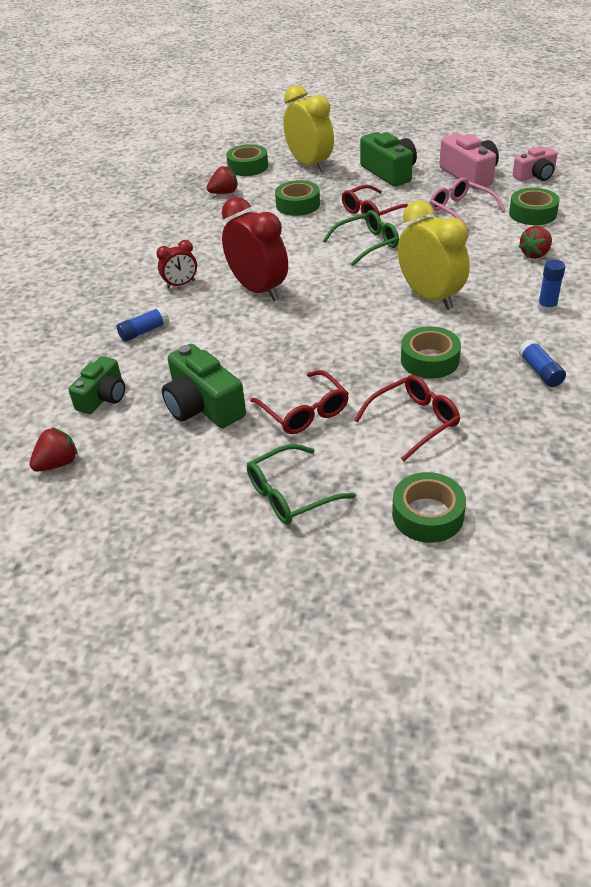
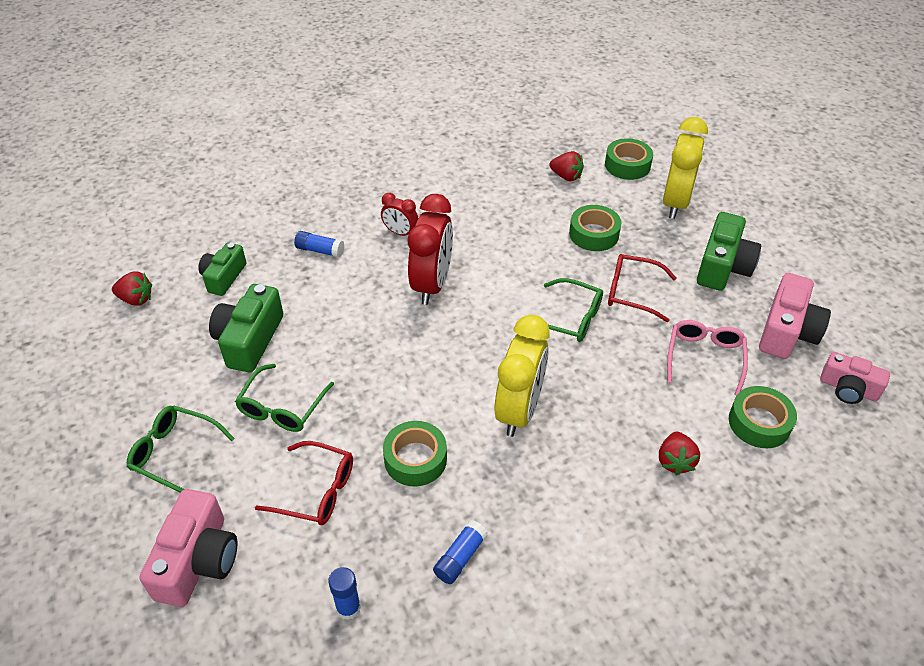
camera: 50 degrees right, 5 degrees up
green camera [69,356,125,414] -> green camera turned 120 degrees clockwise [198,243,246,296]
red glasses [250,370,349,434] -> green glasses [235,364,334,432]
green tape [392,472,466,543] -> pink camera [139,489,237,607]
red strawberry [518,226,552,259] -> red strawberry turned 90 degrees counterclockwise [659,432,700,475]
blue glue stick [538,259,565,313] -> blue glue stick moved to [328,567,361,620]

